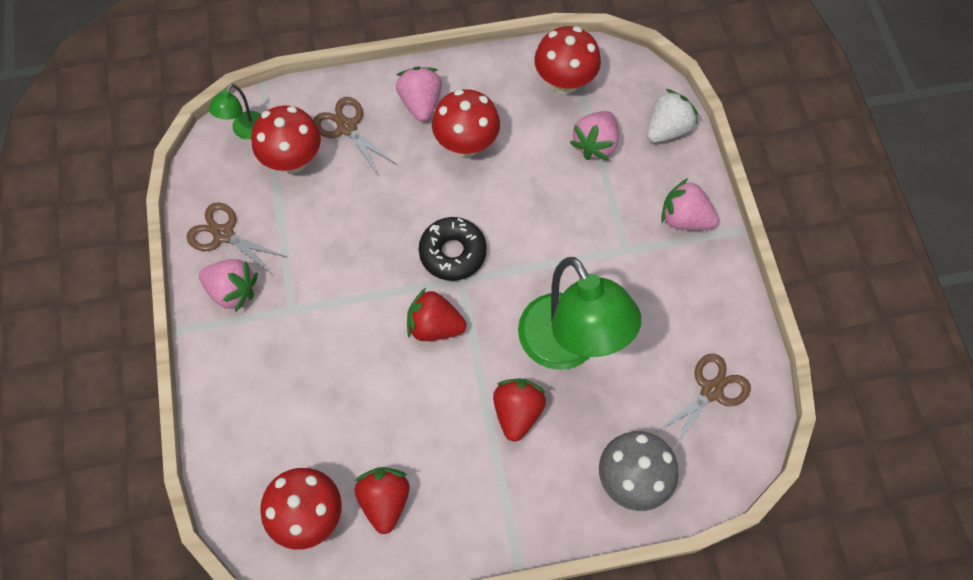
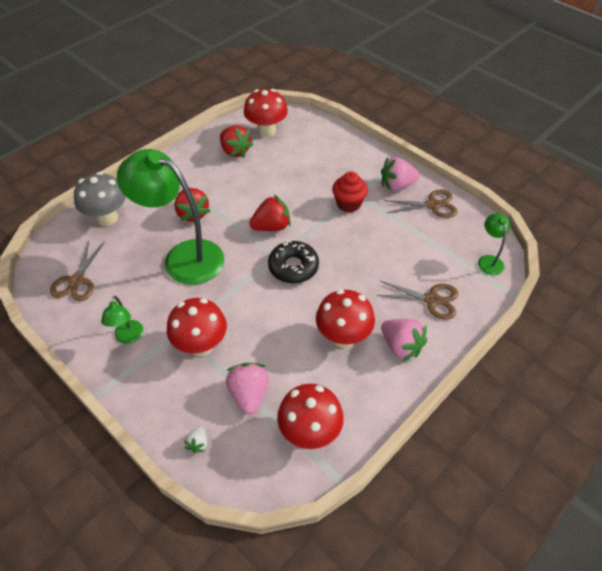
camera: 145 degrees right, 15 degrees down
red mushroom [251,105,321,173] -> red mushroom moved to [167,298,227,356]
white strawberry [646,89,698,143] -> white strawberry [184,427,207,453], size x0.51
pink strawberry [661,178,719,230] -> none
none -> green lamp [101,296,143,344]
none -> red cupcake [332,172,368,213]

